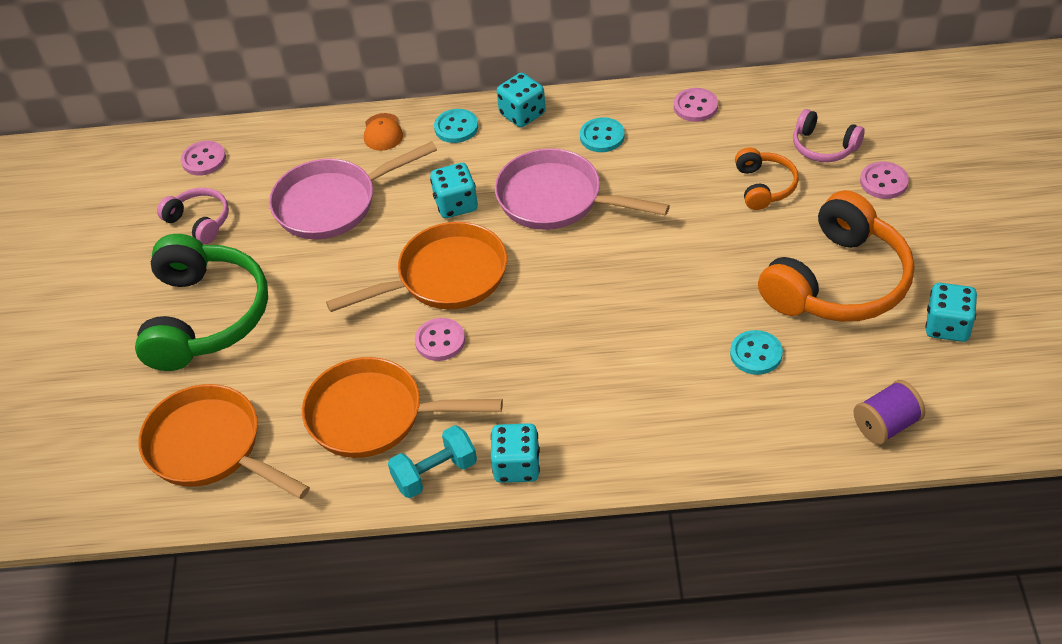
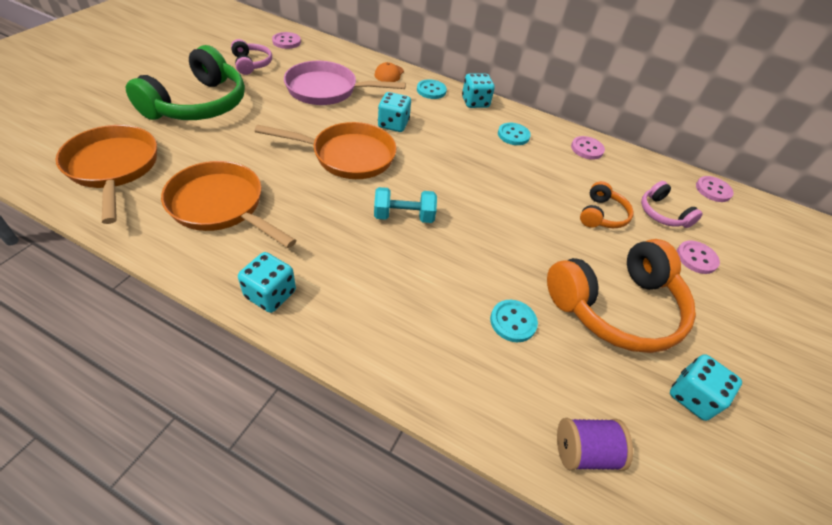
camera: 20 degrees right, 0 degrees up
turquoise dumbbell [388,425,477,498] -> turquoise dumbbell moved to [374,187,437,223]
pink button [415,318,465,361] -> pink button moved to [696,176,734,202]
pink pan [495,148,670,230] -> none

